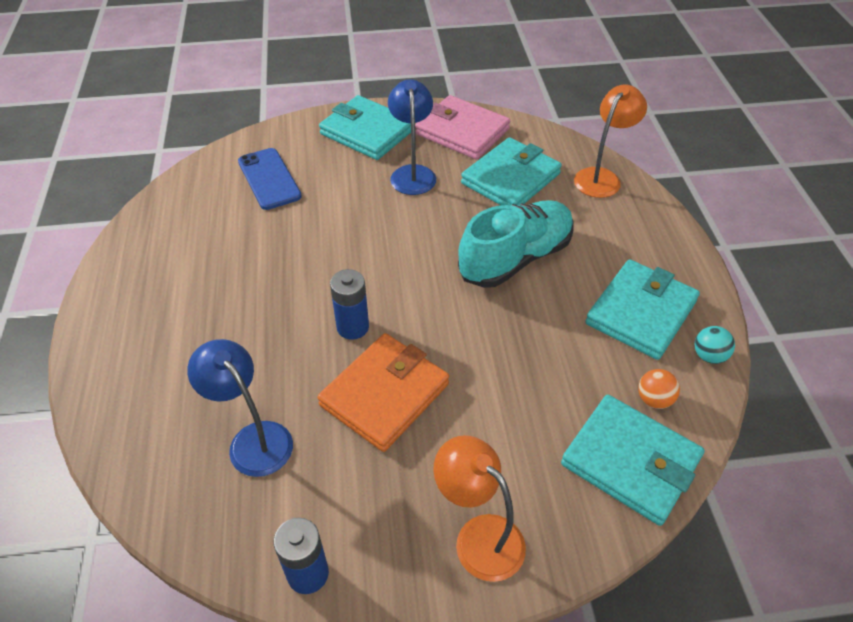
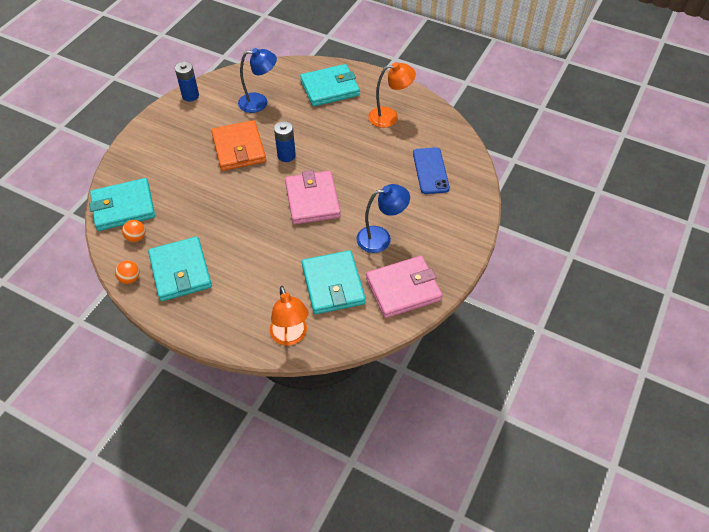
camera: 125 degrees right, 5 degrees up
blue phone [238,148,302,210] -> blue phone turned 75 degrees clockwise [413,147,450,194]
turquoise wallet [319,95,411,160] -> turquoise wallet moved to [300,64,360,106]
blue lamp [388,79,436,195] -> blue lamp turned 45 degrees counterclockwise [356,184,410,253]
orange lamp [433,435,526,582] -> orange lamp moved to [368,62,416,128]
turquoise shoe [458,200,573,288] -> none
turquoise ball [695,326,735,364] -> orange ball [115,261,140,284]
none -> pink wallet [285,170,341,224]

